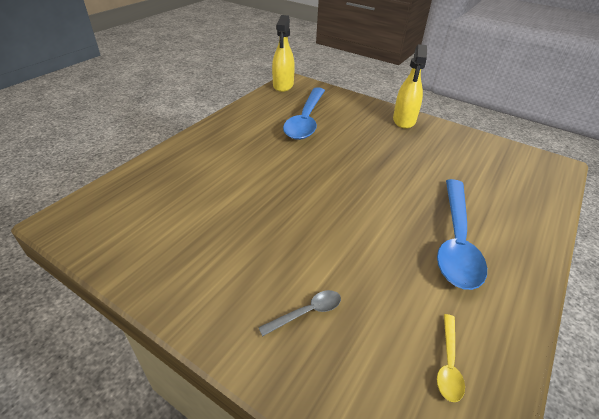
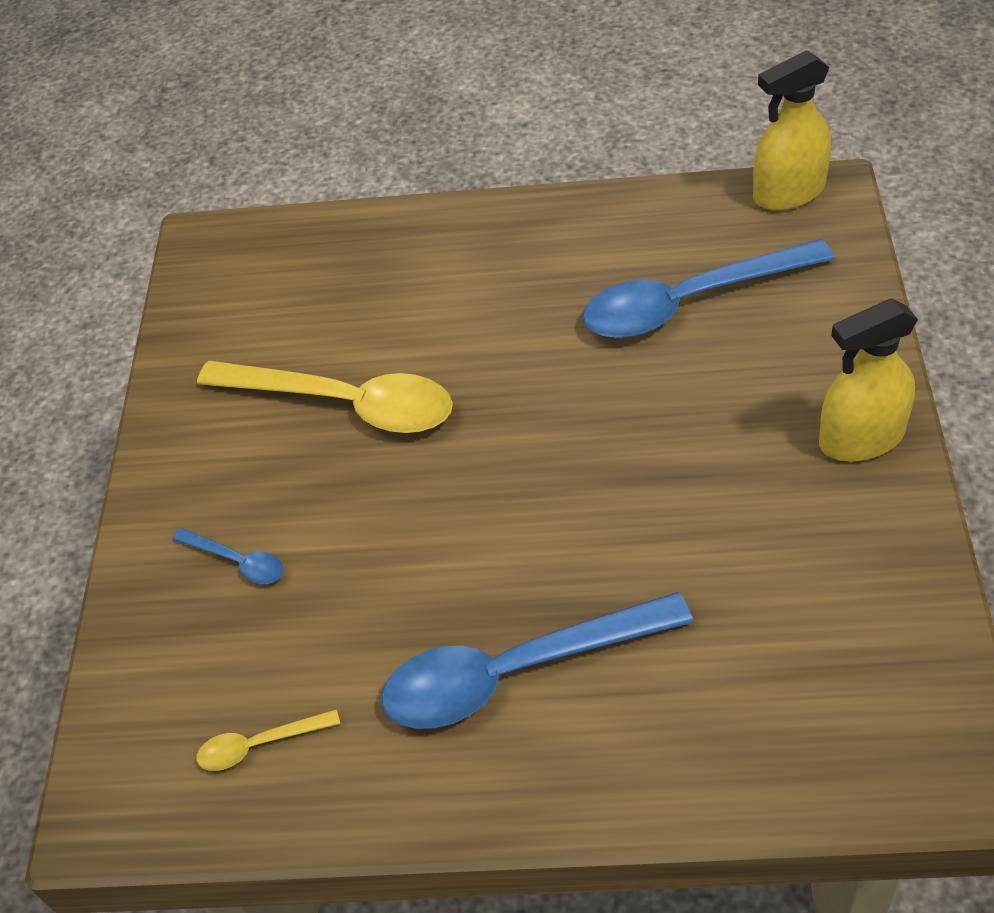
camera: 65 degrees right, 10 degrees up
grey spoon [258,290,341,336] -> blue spoon [172,528,284,584]
none -> yellow spoon [197,361,453,433]

